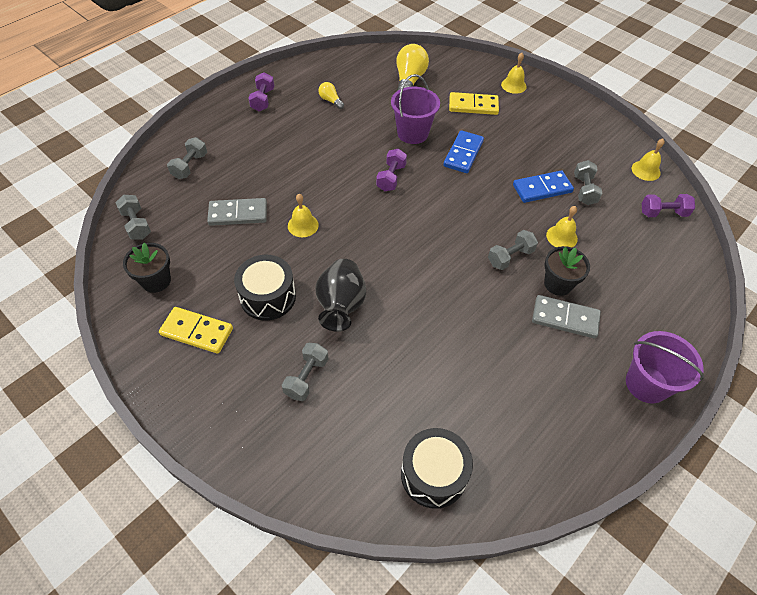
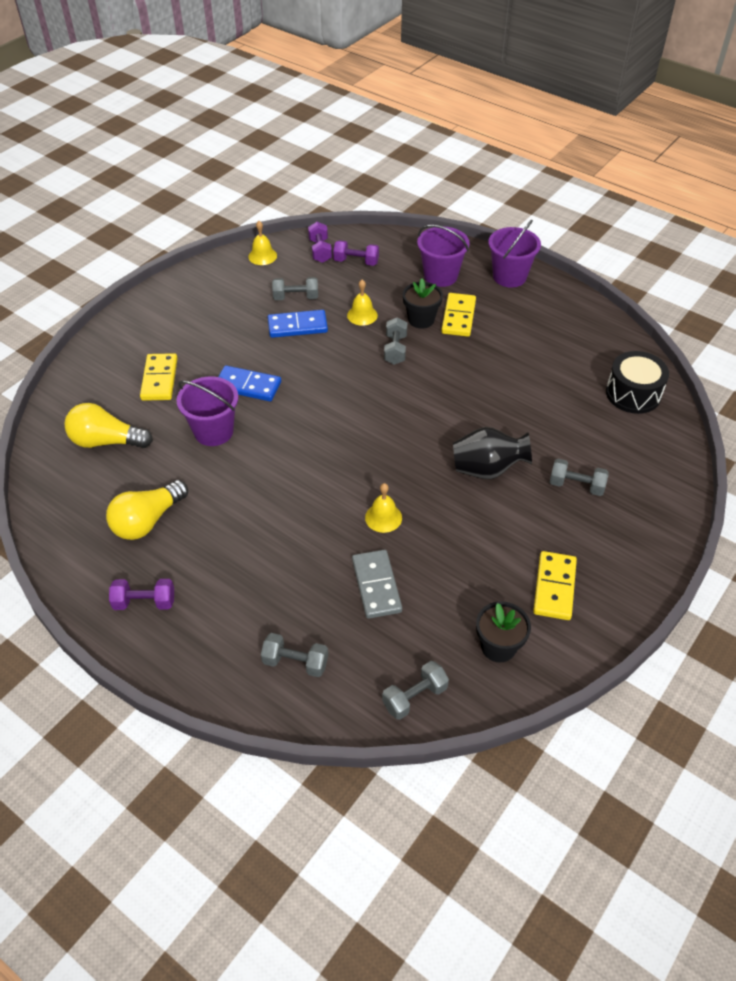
camera: 95 degrees left, 5 degrees down
black drum [234,255,296,320] -> none
yellow light bulb [318,82,344,109] -> yellow light bulb [106,480,188,540], size x1.93
purple dumbbell [376,149,407,191] -> purple dumbbell moved to [333,240,379,266]
grey dumbbell [488,230,538,270] -> grey dumbbell turned 45 degrees clockwise [384,317,408,365]
yellow bell [501,53,527,94] -> none
blue domino [513,171,574,203] -> blue domino turned 75 degrees counterclockwise [268,310,328,338]
grey domino [532,295,601,338] -> yellow domino [441,293,476,337]
none -> purple bucket [417,225,470,287]

